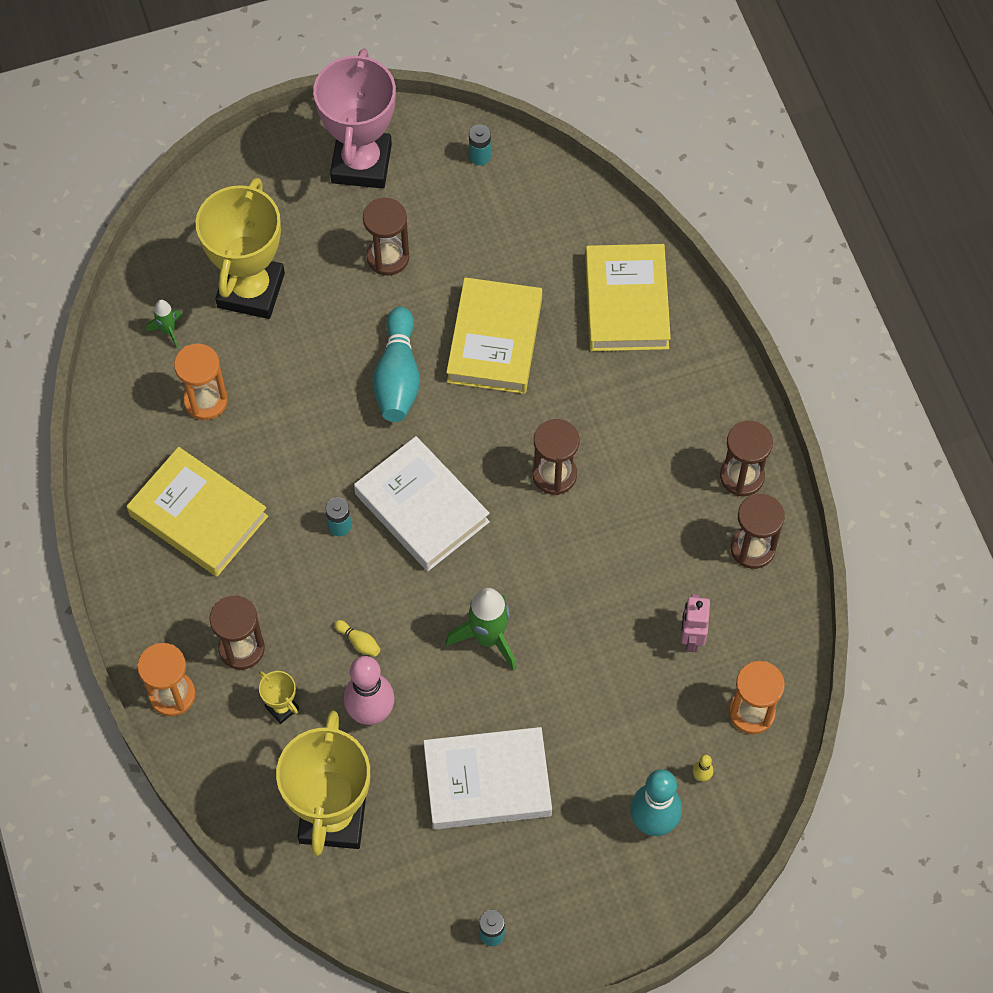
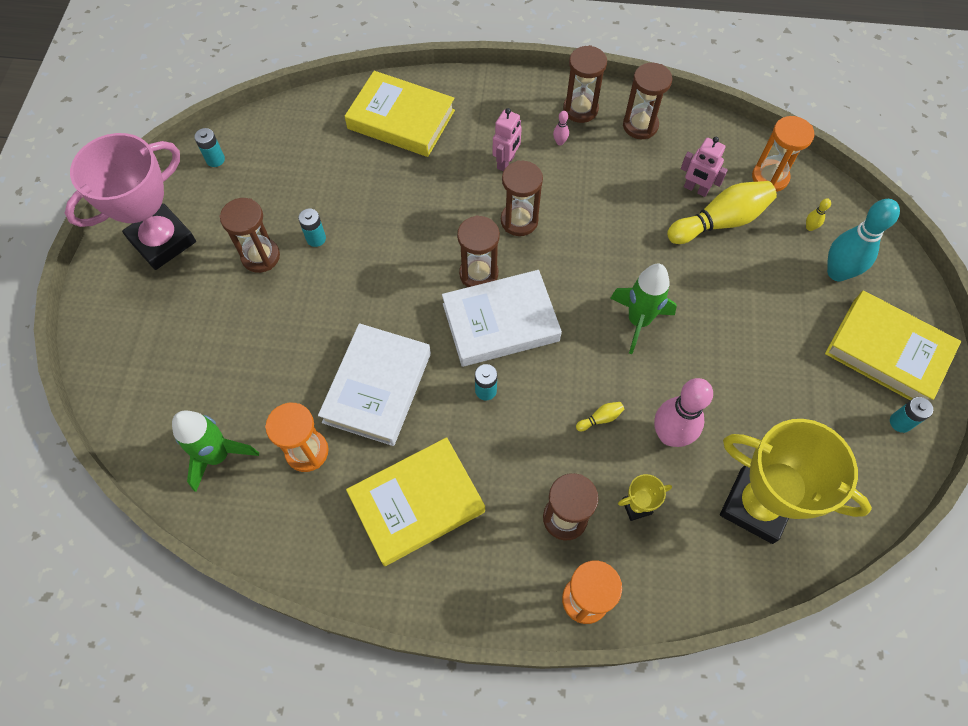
camera: 65 degrees left, 0 degrees up
green rocket [147,300,182,349] -> green rocket [172,410,259,492], size x1.84
yellow trophy [196,178,285,319] -> none
pink trophy [313,49,396,189] -> pink trophy turned 75 degrees counterclockwise [65,133,196,270]
turquoise bowling pin [373,307,420,422] -> none
white book [423,727,552,829] -> white book moved to [318,323,431,446]
yellow book [446,277,542,394] -> yellow book moved to [825,290,961,400]
none -> turquoise battery [298,209,326,247]
none -> brown hourglass [457,215,500,287]
none -> pink robot [492,108,522,171]
none -> pink bowling pin [553,111,569,146]
none -> yellow bowling pin [667,181,777,244]

